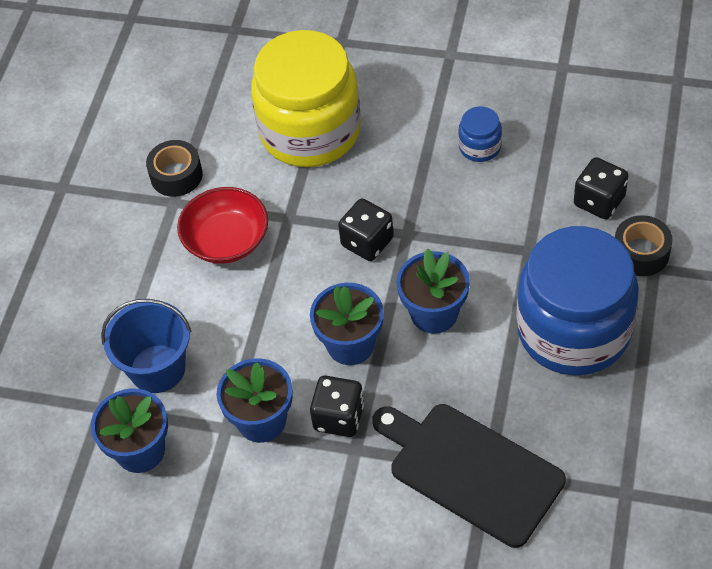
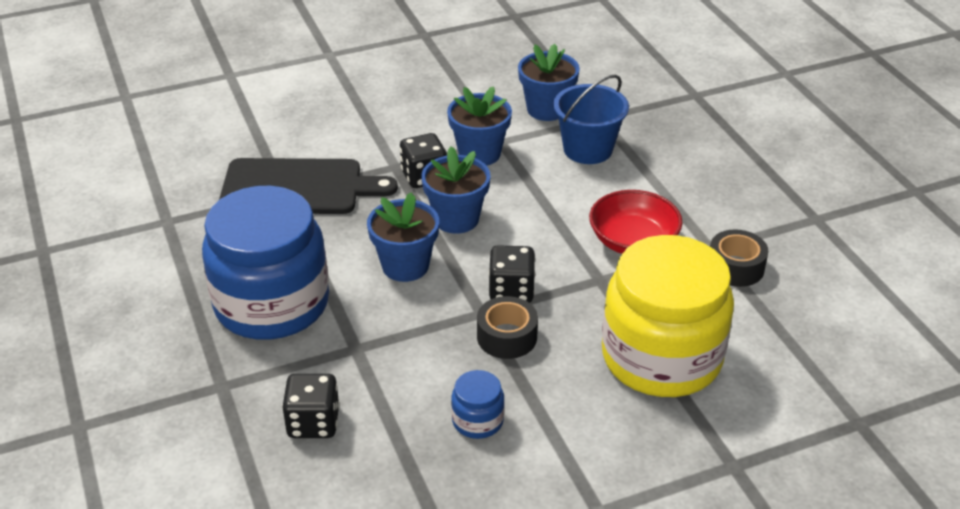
camera: 140 degrees right, 15 degrees down
black tape [615,215,673,276] -> black tape moved to [477,296,538,359]

